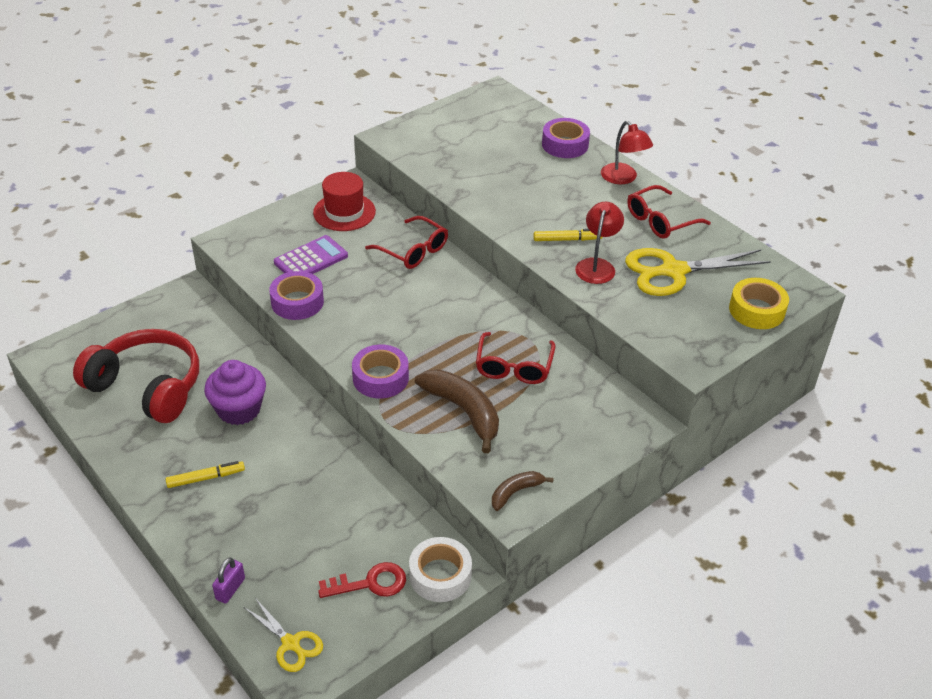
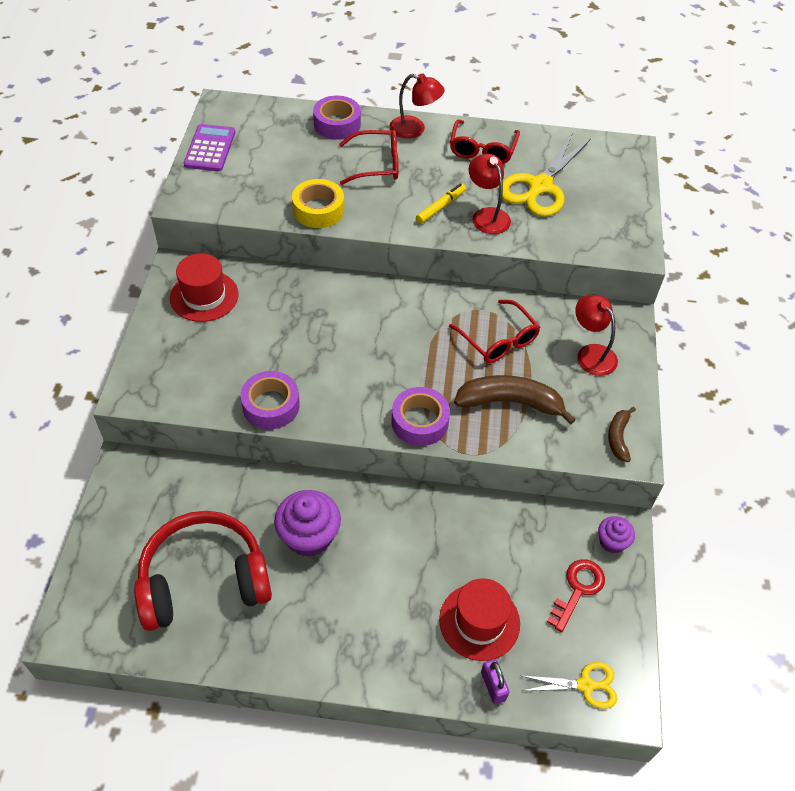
camera: 45 degrees left, 10 degrees up
yellow marker [166,461,245,488] -> none
purple calculator [274,235,348,274] -> purple calculator moved to [184,124,235,171]
red glasses [365,216,448,269] -> red glasses moved to [339,130,398,185]
white tape [409,537,472,602] -> purple cupcake [598,516,635,553]
yellow tape [729,278,789,329] -> yellow tape moved to [292,179,344,228]
none -> red hat [439,578,520,661]
none -> red lamp [575,295,618,376]

